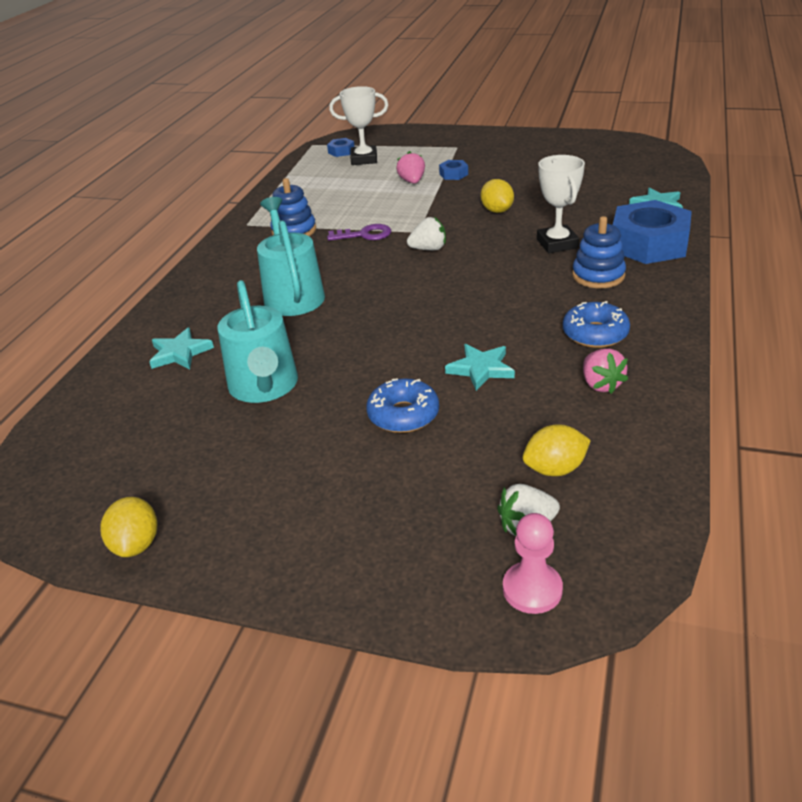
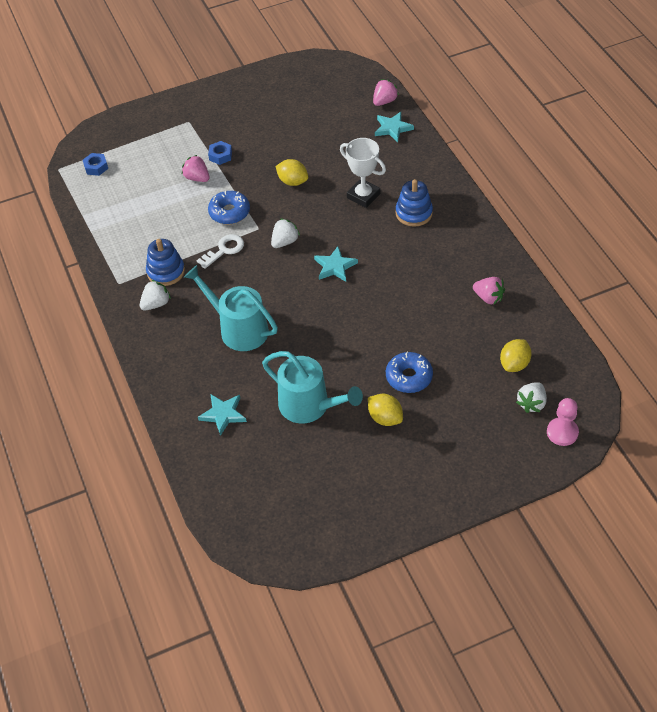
camera: 40 degrees left, 15 degrees up
yellow lemon [101,497,157,557] -> yellow lemon moved to [368,394,403,426]
purple key [327,224,391,241] -> white key [197,234,244,269]
white trophy [329,86,388,165] -> none
turquoise star [445,344,515,391] -> turquoise star moved to [314,247,358,282]
blue donut [563,301,630,348] -> blue donut moved to [208,190,250,224]
blue nut [613,200,692,264] -> none
none -> white strawberry [140,280,171,310]
none -> pink strawberry [373,79,399,106]

